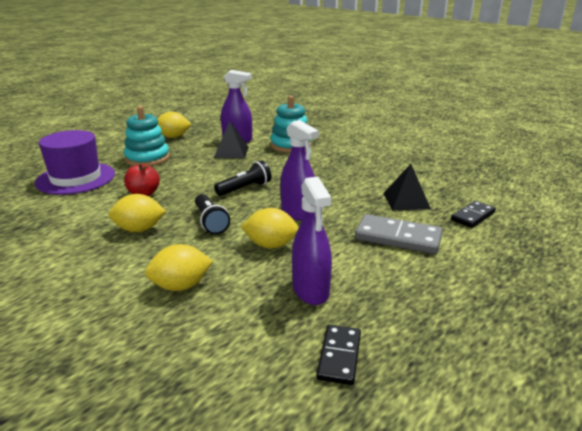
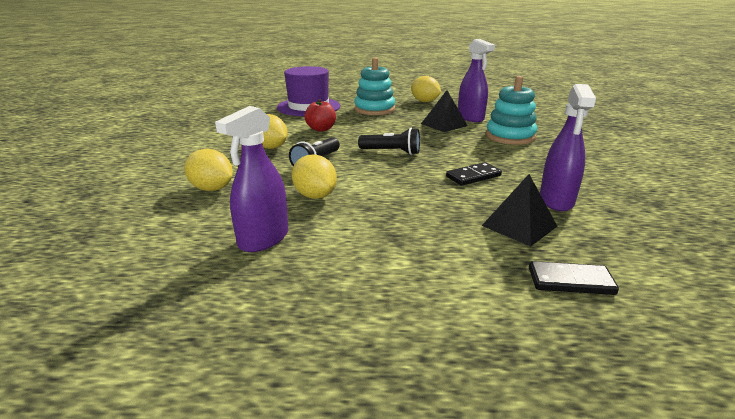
camera: 50 degrees right, 0 degrees up
purple spray bottle [280,120,319,221] -> purple spray bottle moved to [540,84,596,211]
black domino [316,325,361,385] -> black domino moved to [446,162,502,186]
grey domino [355,214,443,254] -> none

